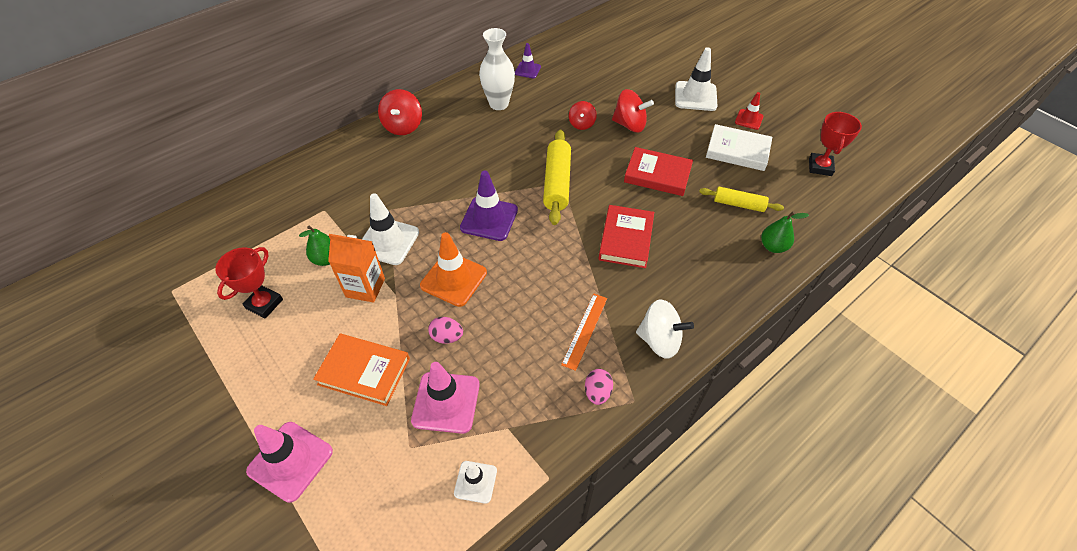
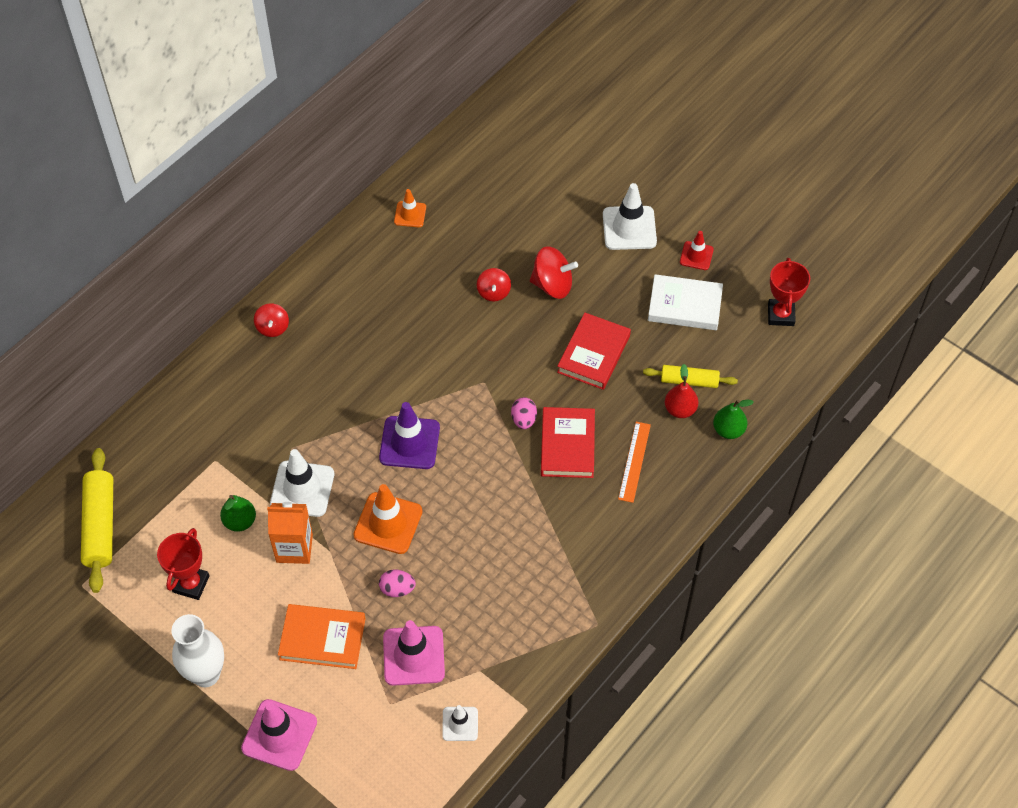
camera: 10 degrees left, 5 degrees up
red spinning top [378,89,422,135] -> red spinning top [254,303,289,337], size x0.63
white vase [479,28,515,110] -> white vase moved to [171,614,224,687]
purple traffic cone [515,43,541,78] -> orange traffic cone [394,189,426,227]
yellow rolling pin [543,130,571,225] -> yellow rolling pin moved to [81,448,113,593]
orange ruler [561,294,607,371] -> orange ruler moved to [618,422,651,503]
pink egg [585,369,613,405] -> pink egg moved to [511,397,537,429]
red book [624,147,693,196] -> red book turned 75 degrees counterclockwise [557,312,631,390]
white spinning top [636,299,694,359] -> none
none -> red pear [665,364,699,418]

